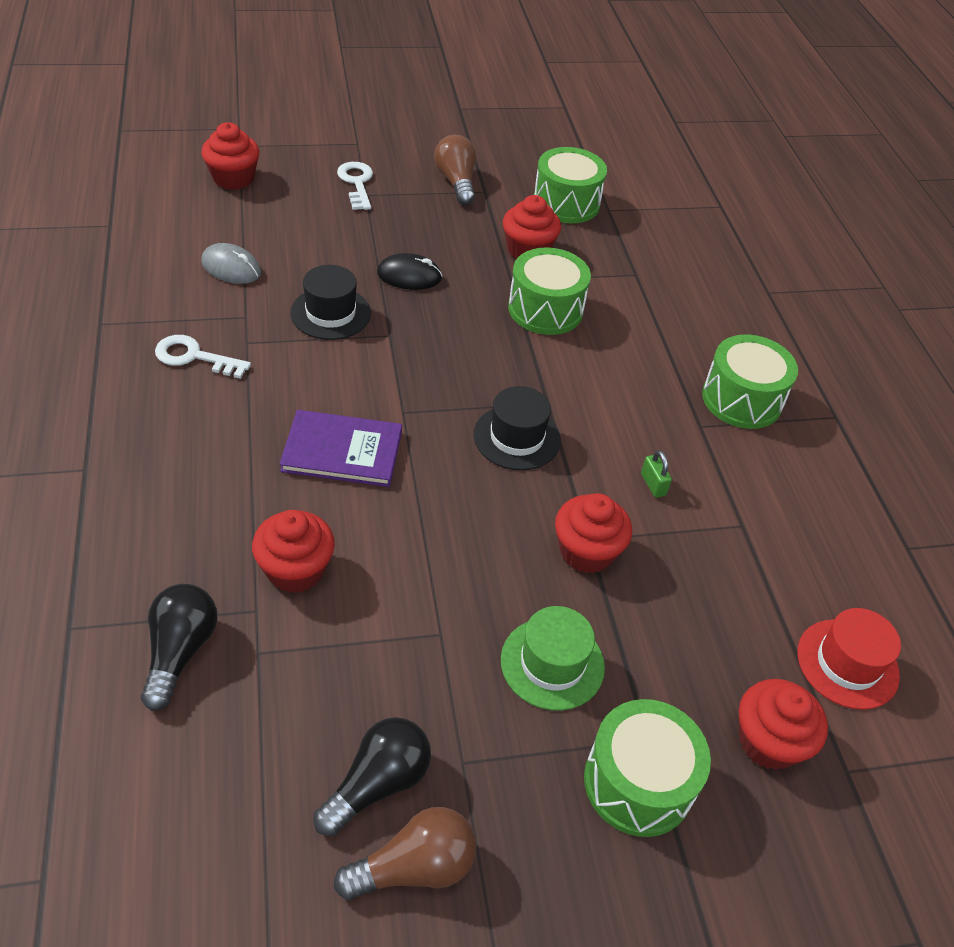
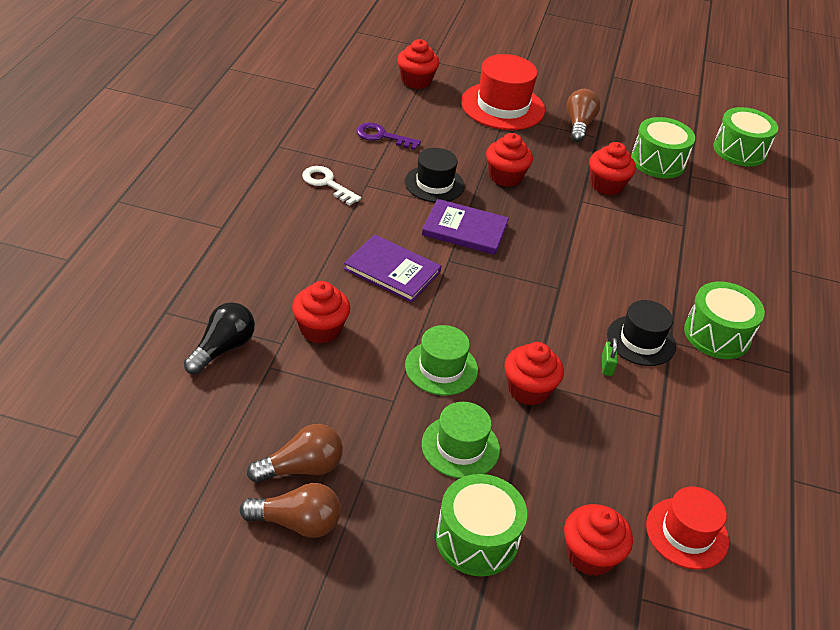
camera: 25 degrees right, 5 degrees down
grey mouse [201,243,261,284] -> purple key [356,123,421,150]
black light bulb [313,717,431,836] -> brown light bulb [247,424,343,483]
white key [337,162,373,210] -> red hat [461,54,545,130]
black mouse [377,253,442,290] -> red cupcake [486,133,533,187]
black hat [474,386,561,470] -> black hat moved to [607,300,676,366]
green drum [508,247,591,335] -> green drum moved to [713,107,778,167]
none -> green hat [405,325,478,395]
none -> purple book [422,199,509,255]

